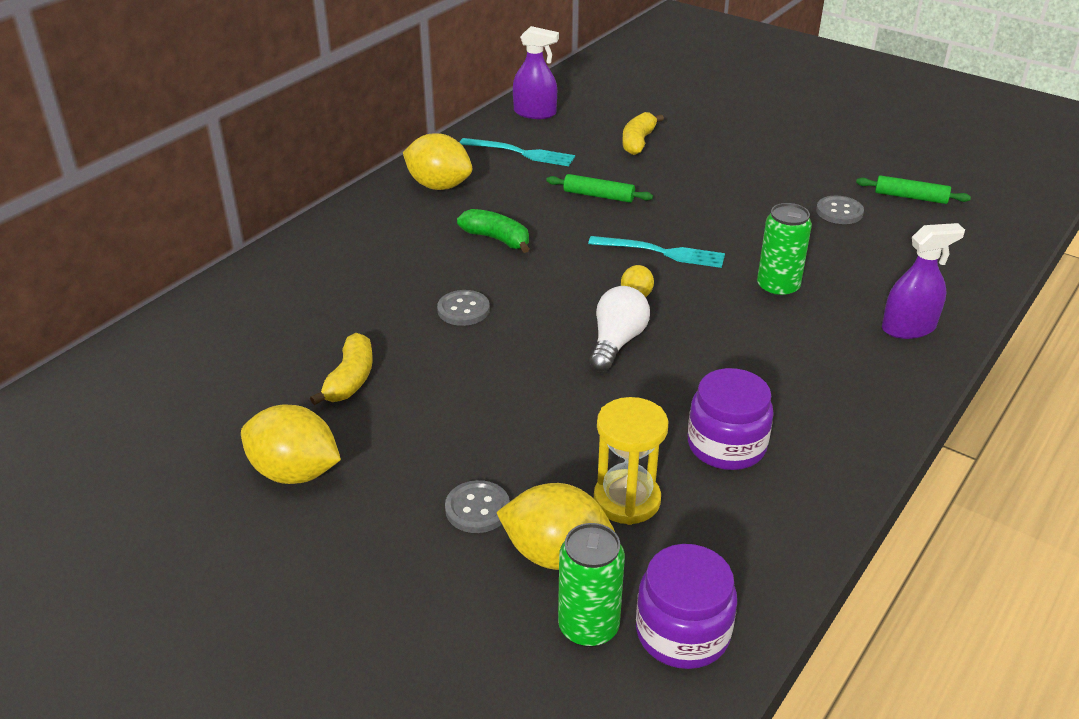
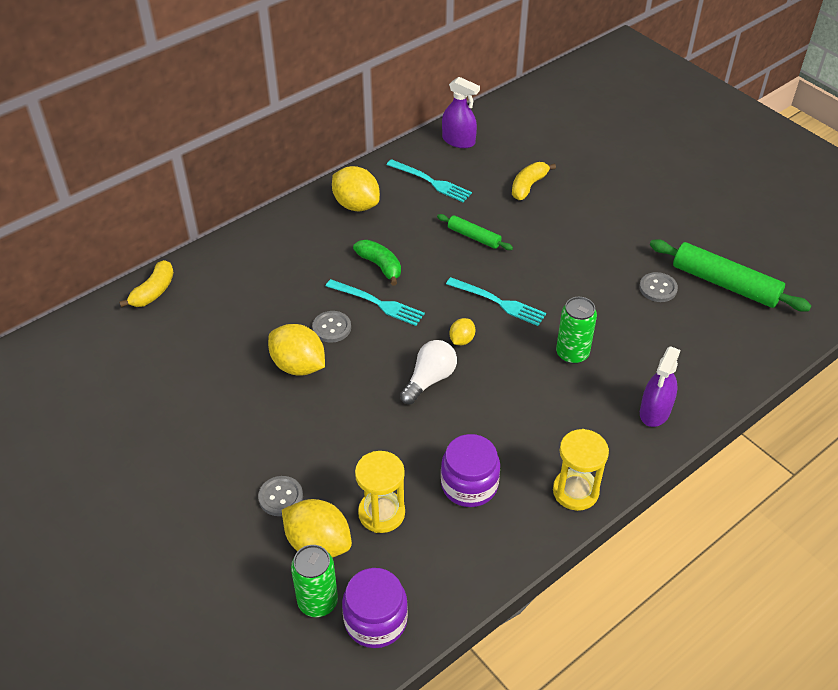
camera: 15 degrees right, 10 degrees up
yellow lemon [241,404,341,484] -> yellow lemon moved to [268,324,325,376]
yellow banana [310,333,373,405] -> yellow banana moved to [119,260,174,308]
green rolling pin [856,175,971,204] -> green rolling pin [650,239,811,312], size x1.84
purple spray bottle [882,223,965,339] -> purple spray bottle turned 120 degrees clockwise [640,347,681,427]
none -> turquoise fork [326,279,425,326]
none -> yellow hourglass [553,429,609,511]

